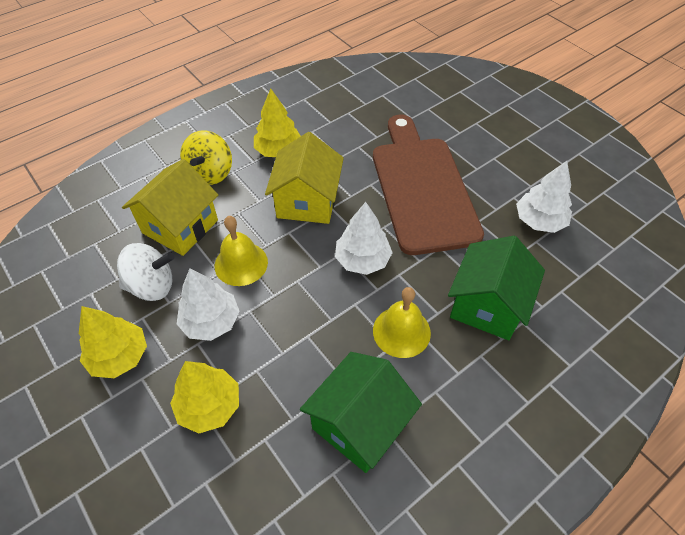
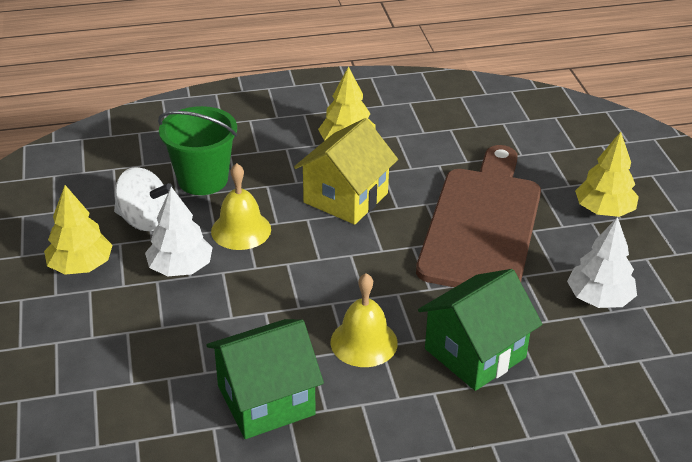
camera: 25 degrees right, 15 degrees down
yellow house [122,159,218,256] -> green bucket [158,106,237,195]
yellow tree [170,361,239,433] -> yellow tree moved to [575,132,639,217]
yellow spinning top [180,131,232,185] -> none
white tree [335,202,393,275] -> none

